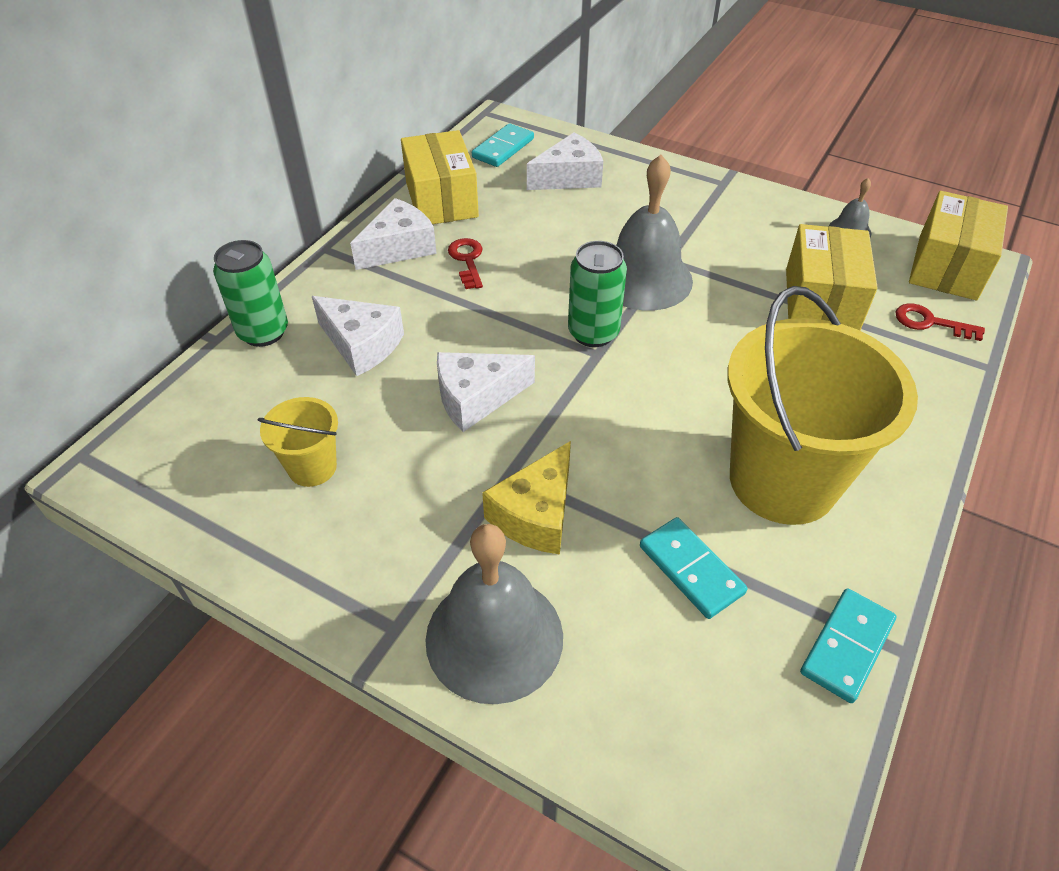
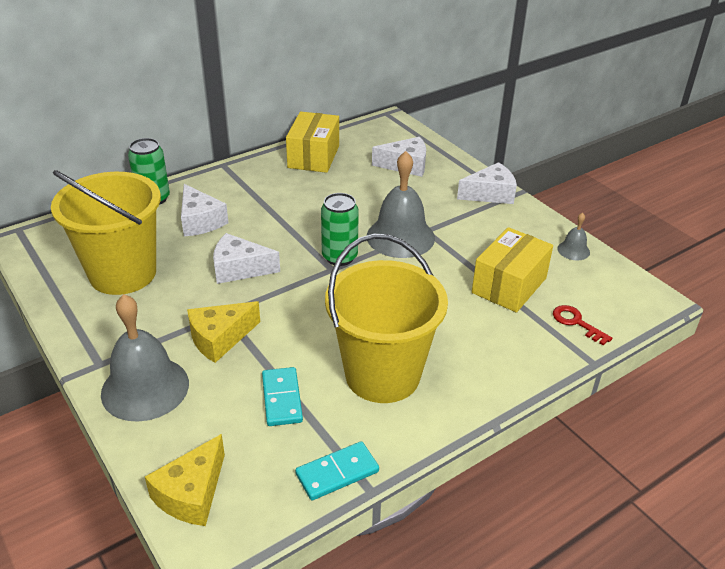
camera: 25 degrees right, 10 degrees down
yellow bucket [258,397,338,487] -> yellow bucket [51,170,161,295], size x2.20
white cheese [350,198,437,270] -> white cheese moved to [457,162,517,204]
red key [448,238,483,289] -> none
turquoise domino [472,123,534,167] -> none
yellow box [909,191,1008,300] -> none
none -> yellow cheese [145,434,225,526]

